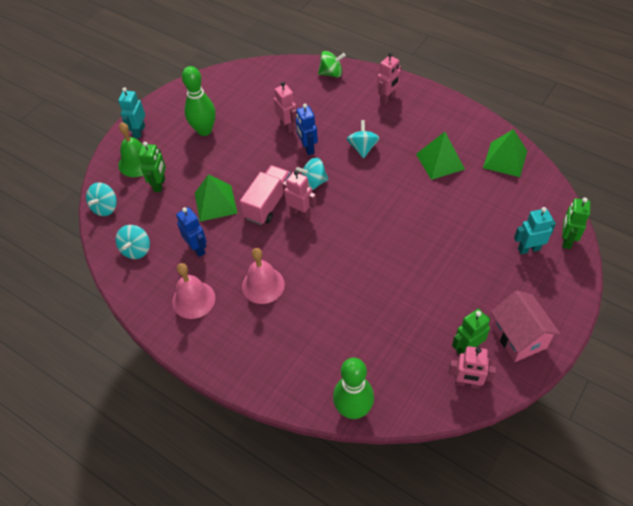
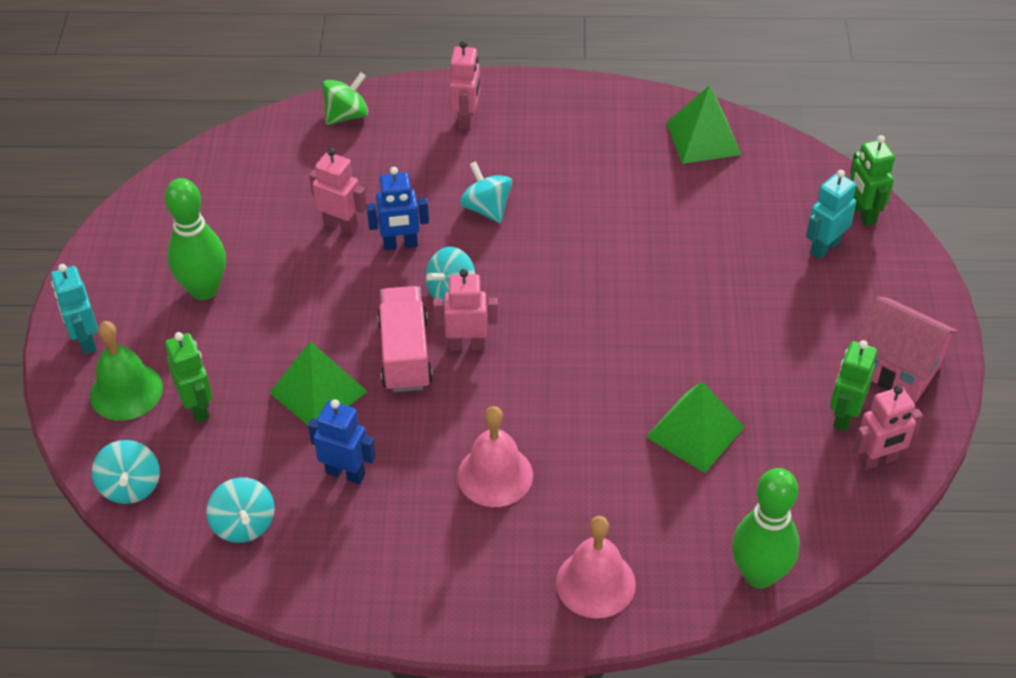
camera: 35 degrees left, 5 degrees down
pink bell [172,263,215,319] -> pink bell moved to [556,516,636,618]
blue robot [296,104,318,155] -> blue robot turned 45 degrees counterclockwise [366,167,429,250]
green pyramid [416,132,465,180] -> green pyramid moved to [646,381,744,473]

